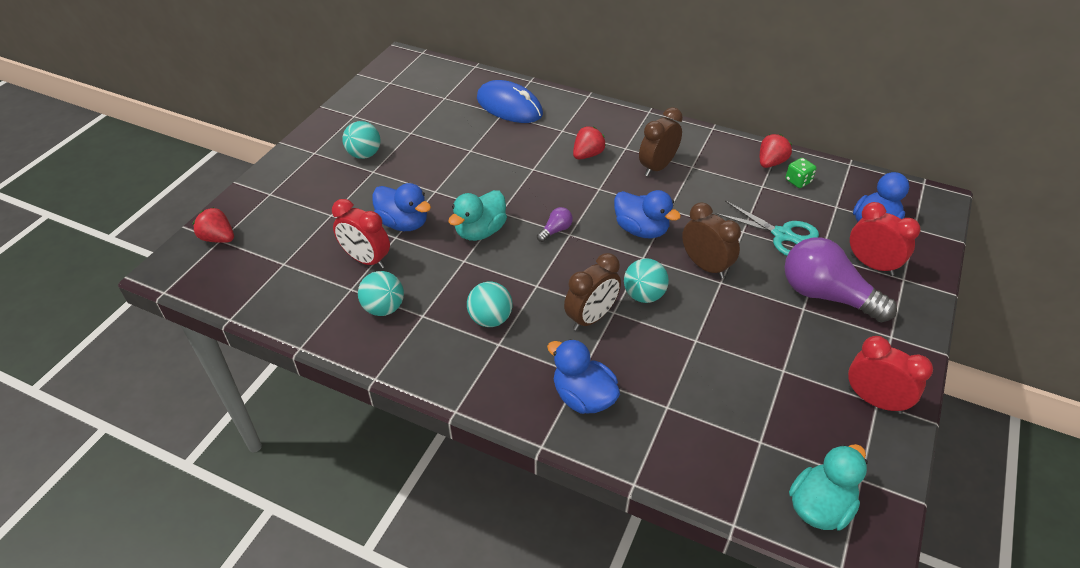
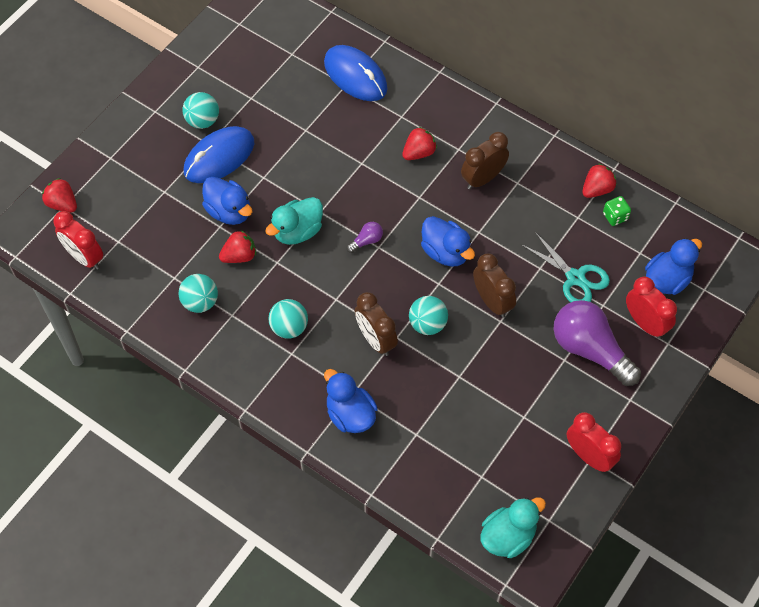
camera: 10 degrees right, 15 degrees up
red clock [332,199,390,269] -> red clock moved to [54,211,103,270]
brown clock [564,253,621,331] -> brown clock turned 90 degrees clockwise [355,292,398,356]
none -> blue mouse [184,126,254,183]
none -> red strawberry [219,230,256,263]

